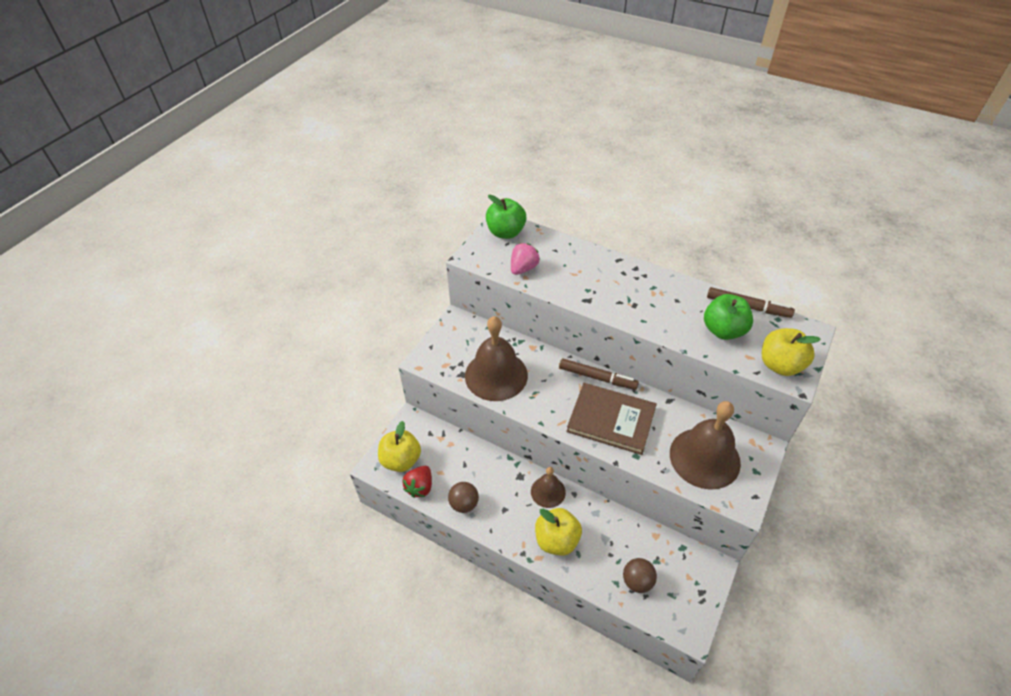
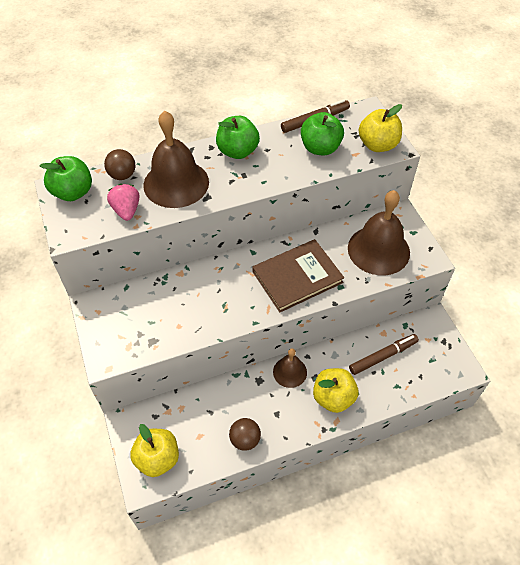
camera: 50 degrees left, 5 degrees up
red strawberry [402,466,432,498] -> none
brown bell [465,316,528,401] -> brown bell moved to [143,111,209,208]
brown marker [559,359,639,390] -> brown marker moved to [349,334,419,375]
brown ball [623,558,657,593] -> brown ball moved to [104,149,135,180]
none -> green apple [216,116,260,159]

